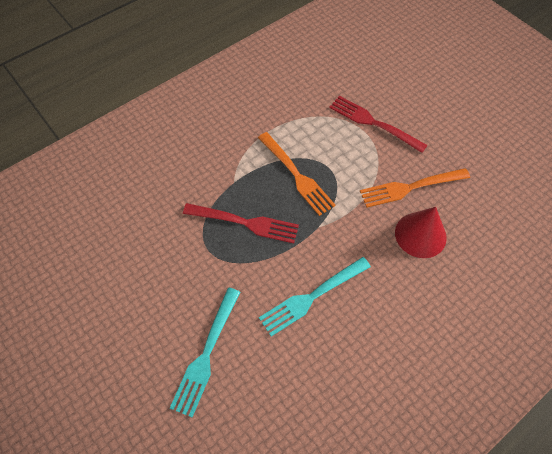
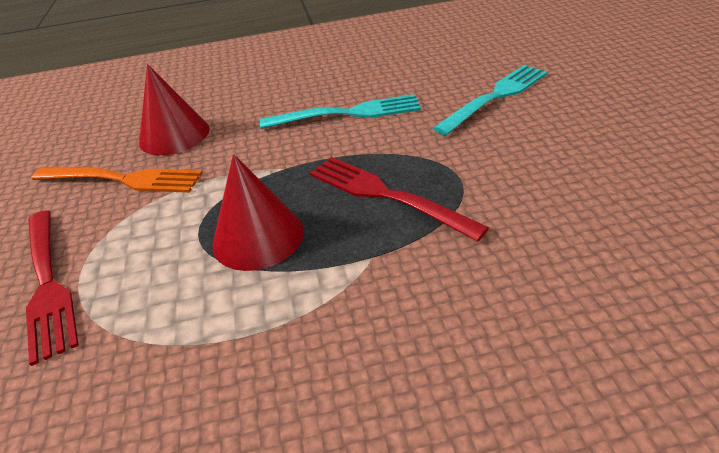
camera: 150 degrees left, 20 degrees down
orange fork [258,132,336,216] -> red cone [212,154,304,271]

